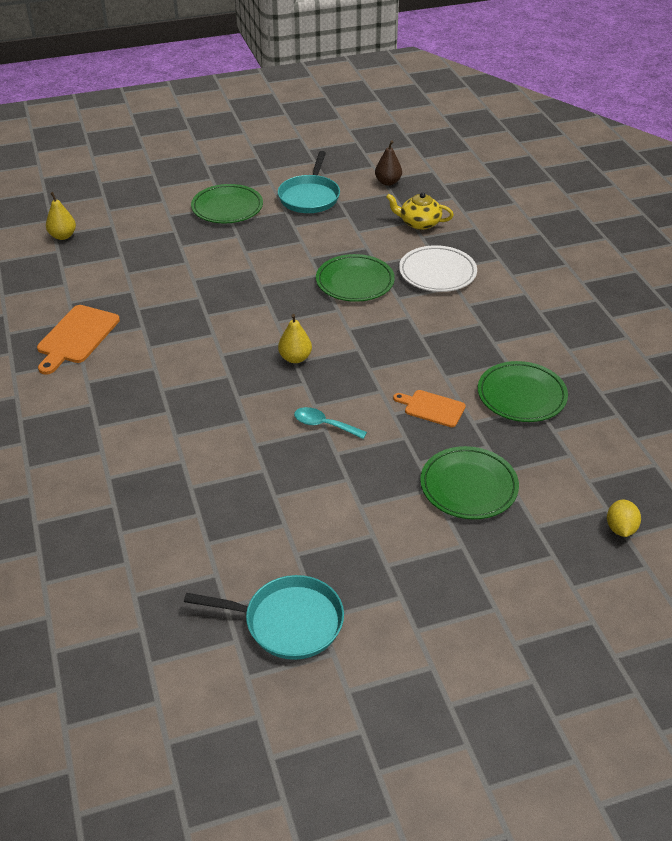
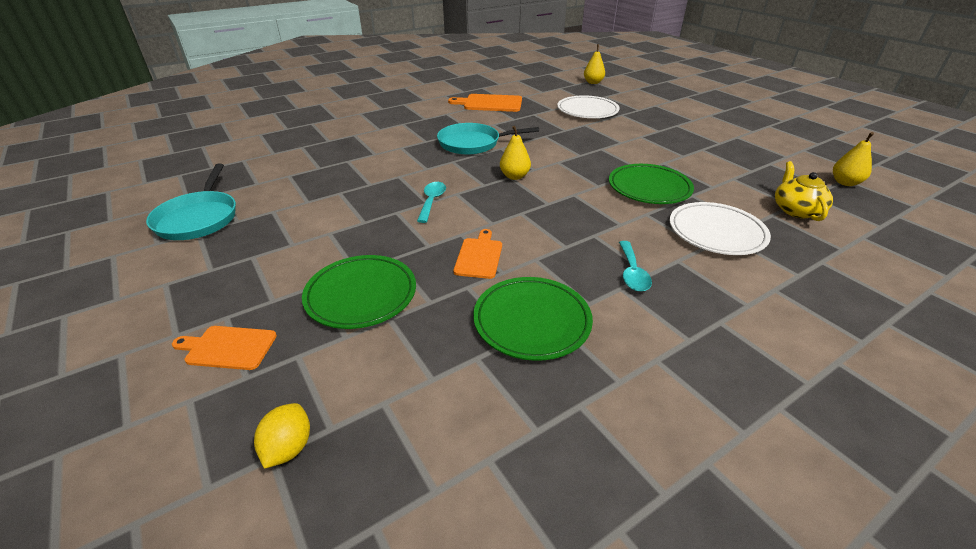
camera: 75 degrees right, 5 degrees down
green plate [191,184,263,223] -> none
turquoise pan [278,151,340,213] -> turquoise pan moved to [437,123,539,155]
brown pear [375,141,402,186] -> yellow pear [833,132,874,186]
yellow lemon [607,499,641,537] -> yellow lemon turned 75 degrees counterclockwise [254,403,310,469]
none -> orange cutting board [172,326,277,370]
none -> white plate [557,95,620,118]
none -> turquoise spoon [619,241,652,292]

